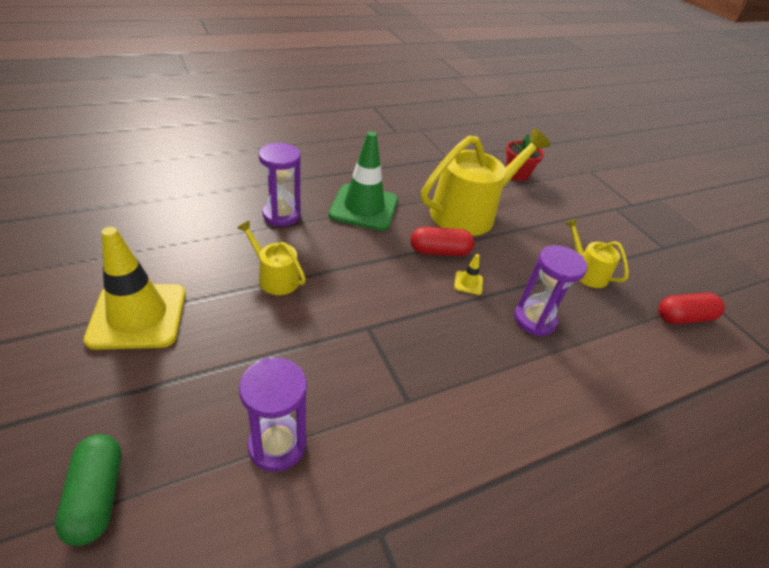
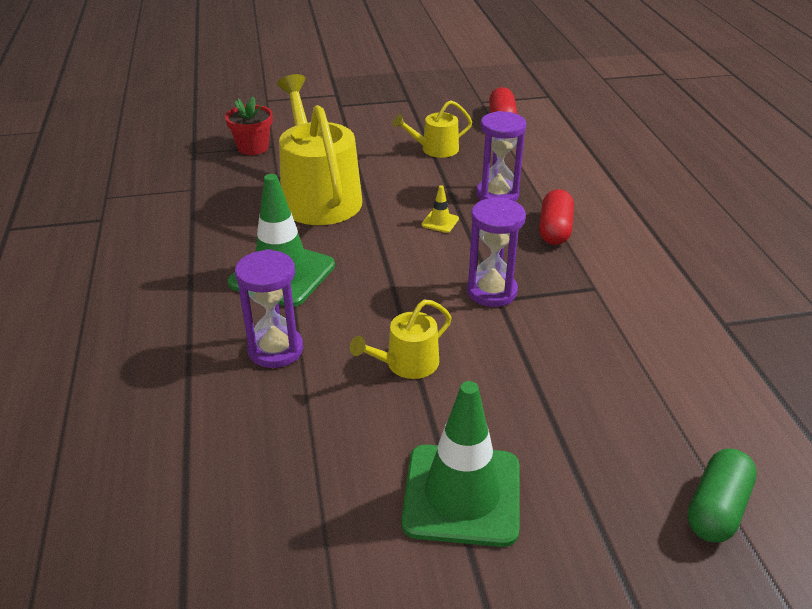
camera: 70 degrees left, 5 degrees down
green capsule [55,434,121,546] -> green capsule turned 60 degrees counterclockwise [688,449,757,543]
yellow traffic cone [84,227,186,350] -> green traffic cone [401,381,519,547]
purple hourglass [239,357,307,472] -> purple hourglass moved to [467,198,526,307]
red capsule [411,227,474,256] -> red capsule moved to [539,189,574,245]

